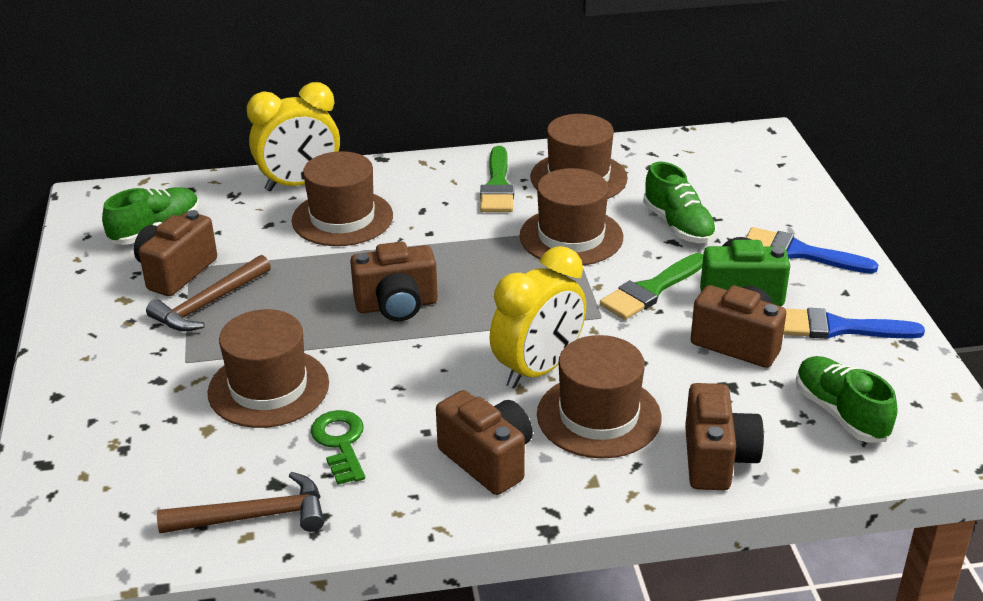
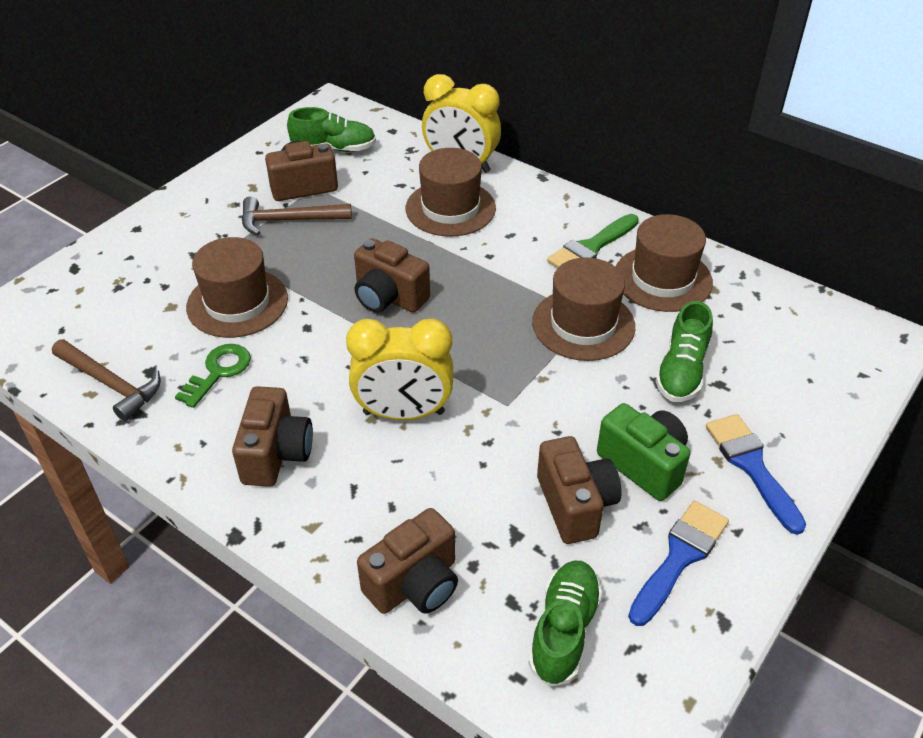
camera: 45 degrees right, 10 degrees up
brown hat [537,335,662,459] -> none
green brush [600,253,703,320] -> none
blue brush [783,308,925,339] -> blue brush turned 75 degrees clockwise [628,501,729,626]

